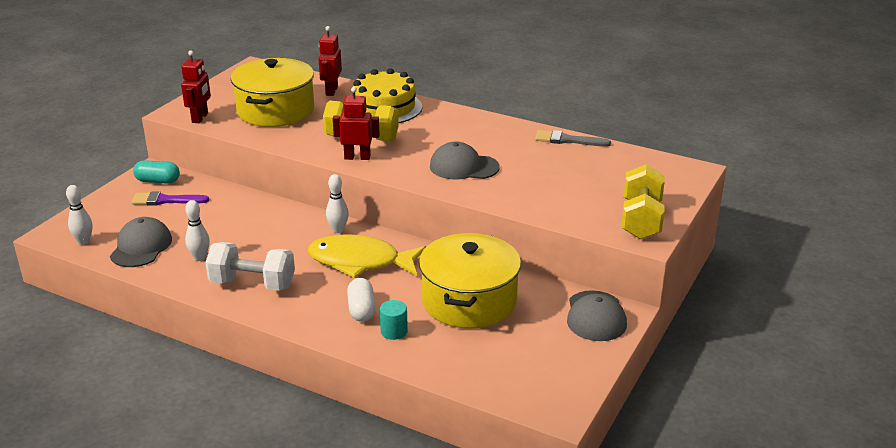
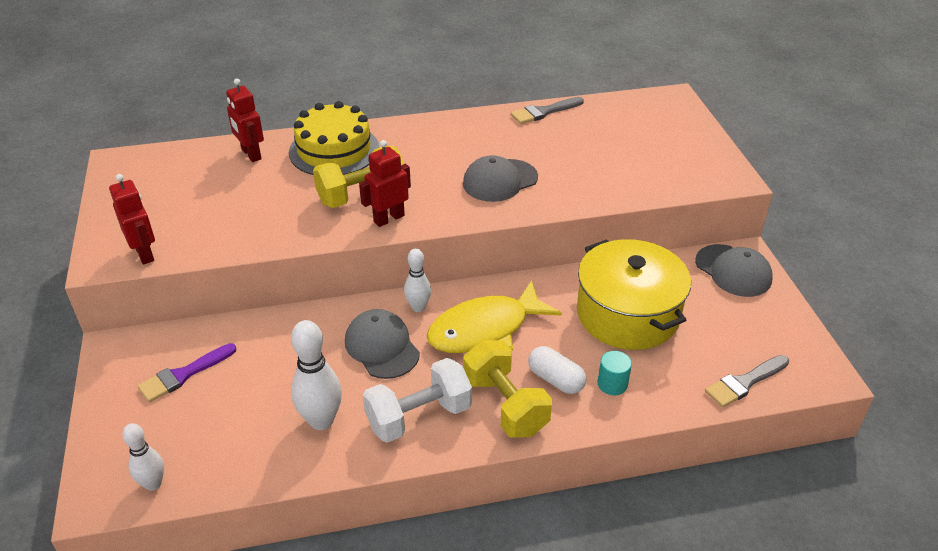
camera: 40 degrees left, 10 degrees up
grey cap [110,217,172,267] -> grey cap moved to [345,309,420,379]
turquoise capsule [133,160,180,184] -> none
white bowling pin [185,200,210,261] -> white bowling pin [291,320,342,430], size x1.60
yellow pot [231,58,314,127] -> none
yellow dumbbell [621,164,665,239] -> yellow dumbbell moved to [463,340,552,438]
none -> grey brush [705,355,789,408]

